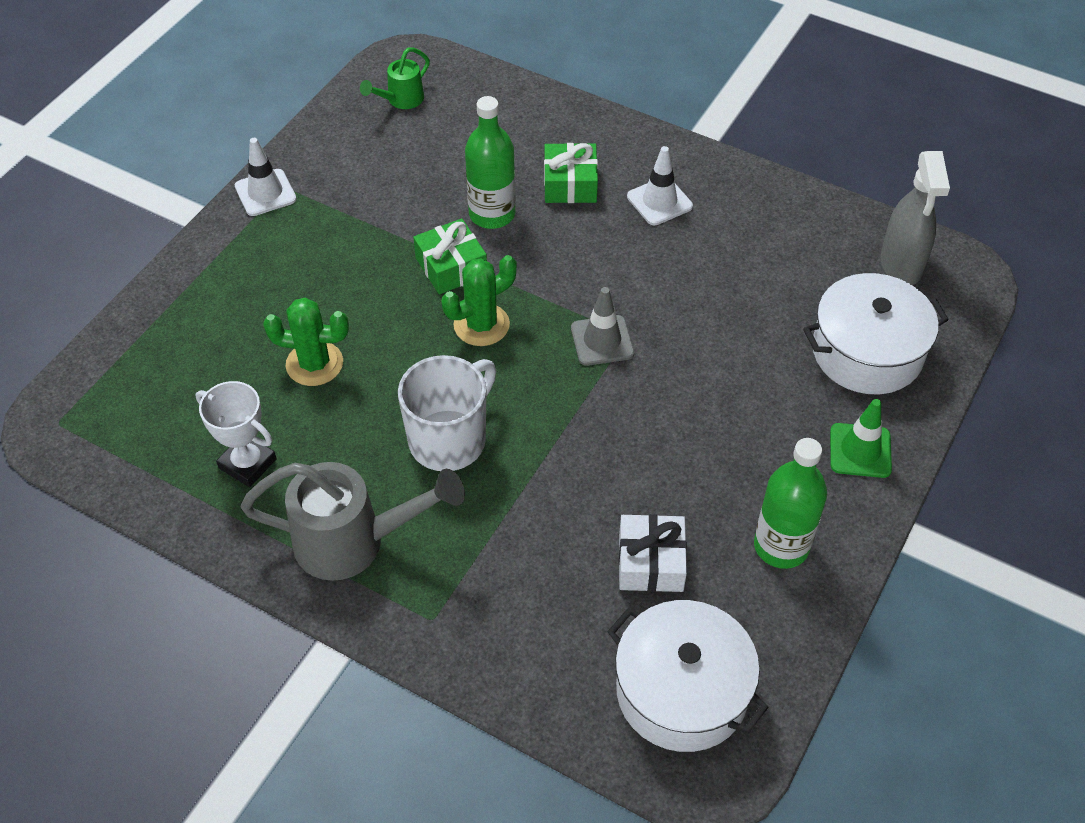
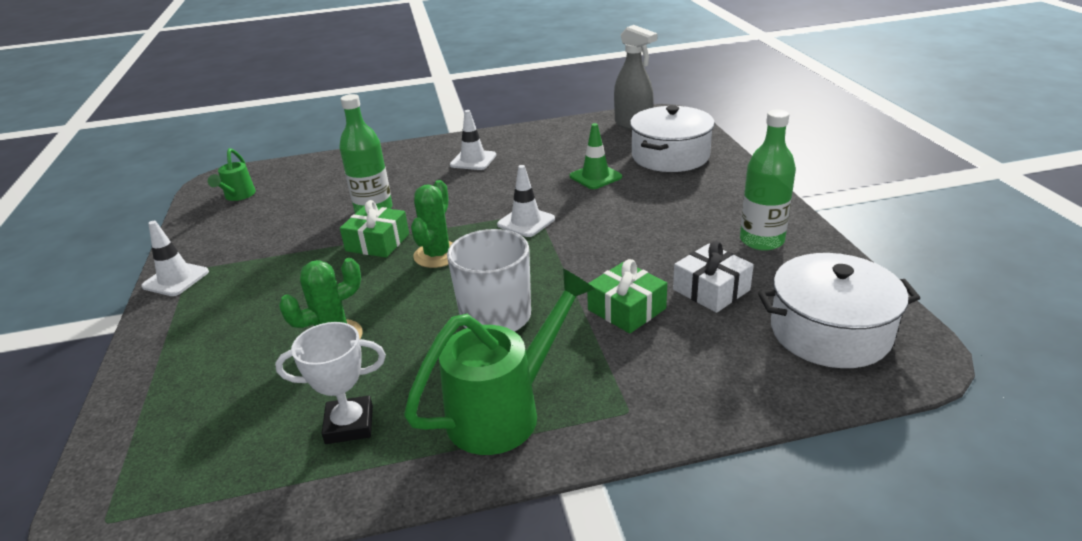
camera: 40 degrees left, 20 degrees down
grey watering can [241,462,465,581] -> green watering can [404,269,595,455]
green gift [544,143,598,203] -> green gift moved to [587,259,667,333]
grey traffic cone [571,287,634,366] -> white traffic cone [497,165,555,237]
green traffic cone [830,399,892,478] -> green traffic cone moved to [570,123,622,189]

